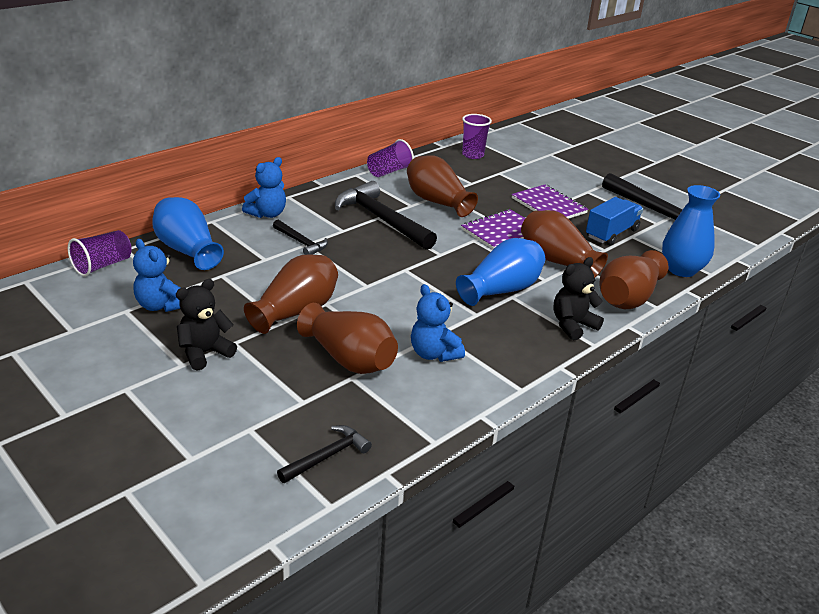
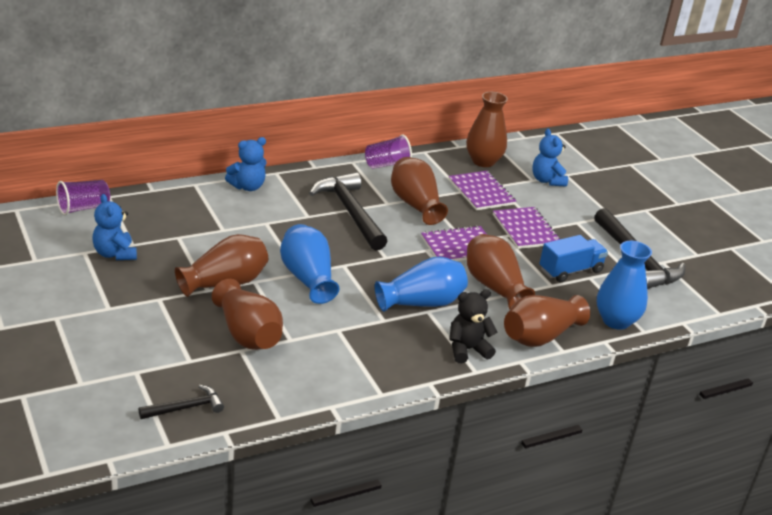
camera: 15 degrees right, 0 degrees up
blue vase [152,197,224,270] -> blue vase moved to [280,224,339,304]
black teddy bear [176,279,237,371] -> none
black hammer [273,220,328,255] -> none
blue teddy bear [411,284,465,362] -> blue teddy bear moved to [532,128,568,186]
purple cup [462,114,492,159] -> brown vase [466,92,508,167]
none -> purple notebook [448,171,516,210]

